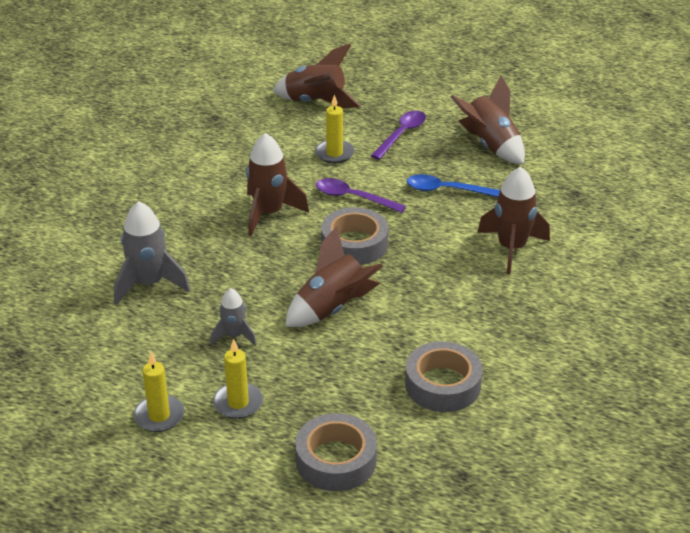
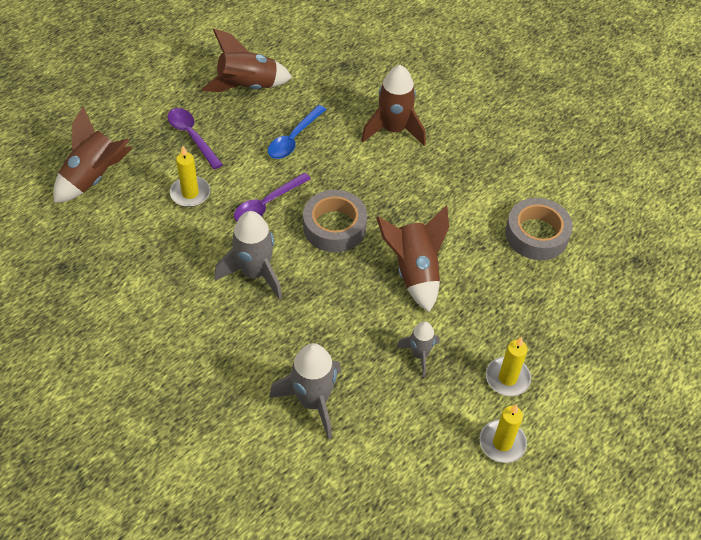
camera: 70 degrees left, 15 degrees up
brown rocket [246,133,309,236] -> grey rocket [214,211,282,300]
grey tape [295,413,377,491] -> none

